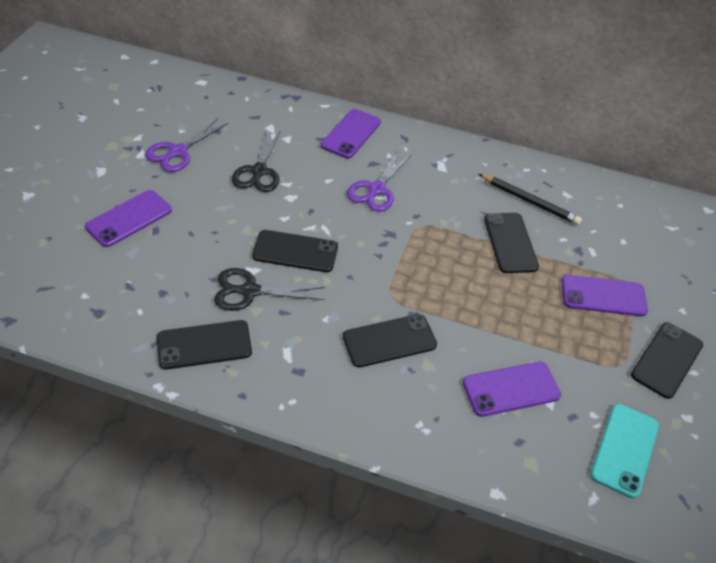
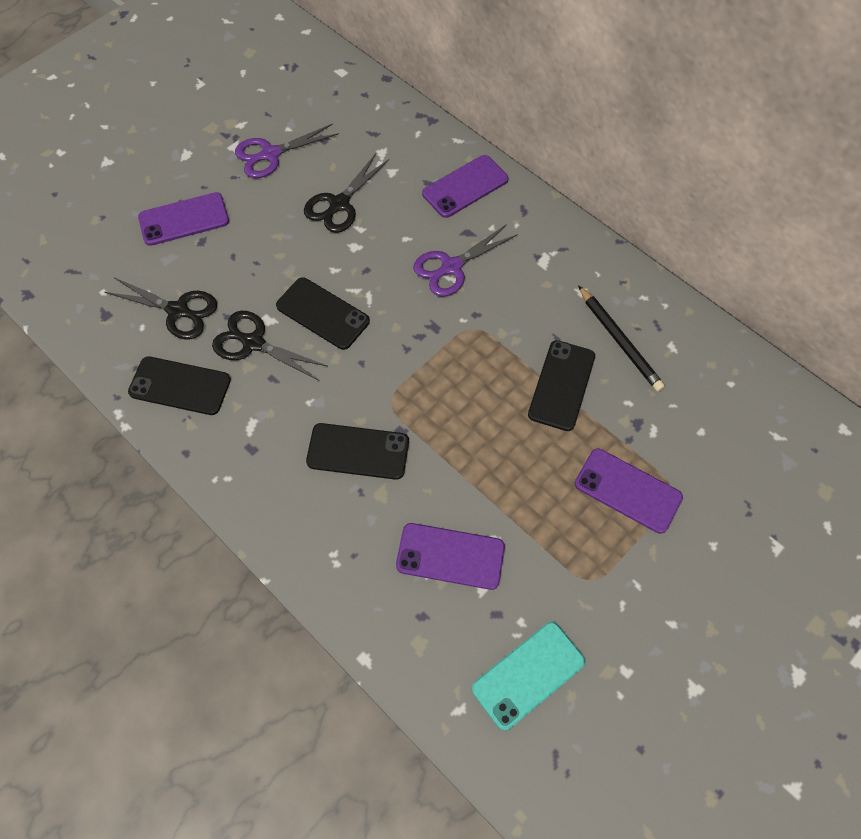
camera: 30 degrees right, 15 degrees up
black phone [631,322,703,399] -> none
none -> black scissors [105,278,217,339]

